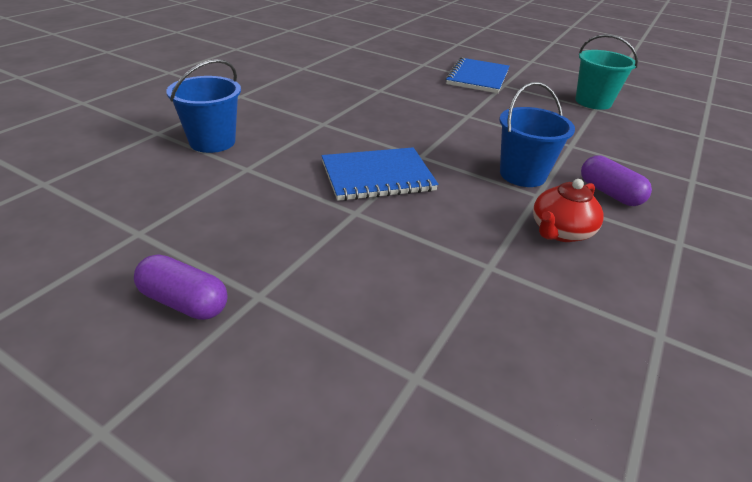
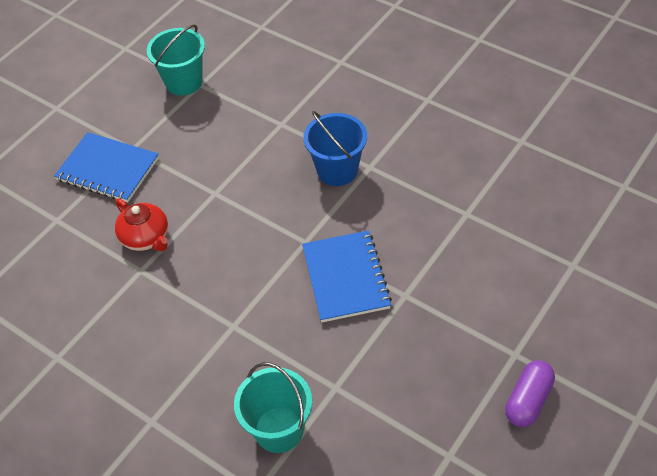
camera: 80 degrees left, 15 degrees up
blue bucket [166,59,241,153] -> turquoise bucket [234,362,312,453]
red teapot [533,179,604,242] -> red teapot moved to [115,199,168,251]
purple capsule [581,155,652,206] -> none

